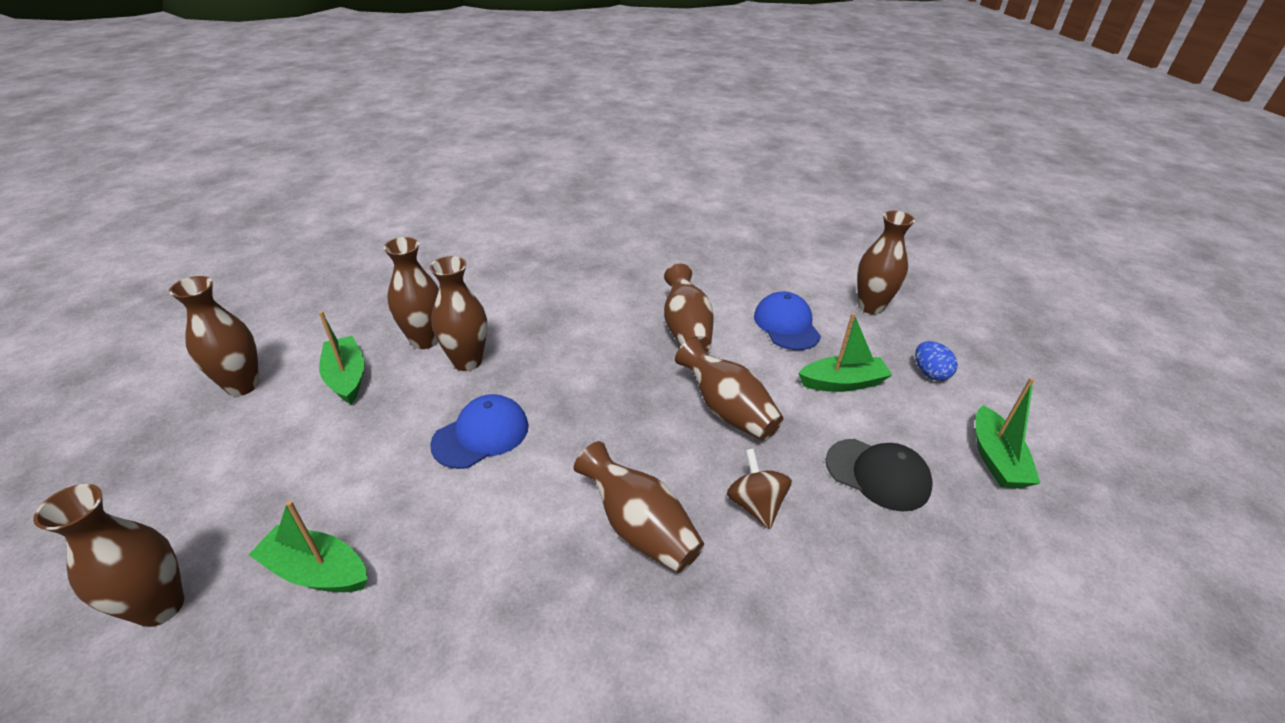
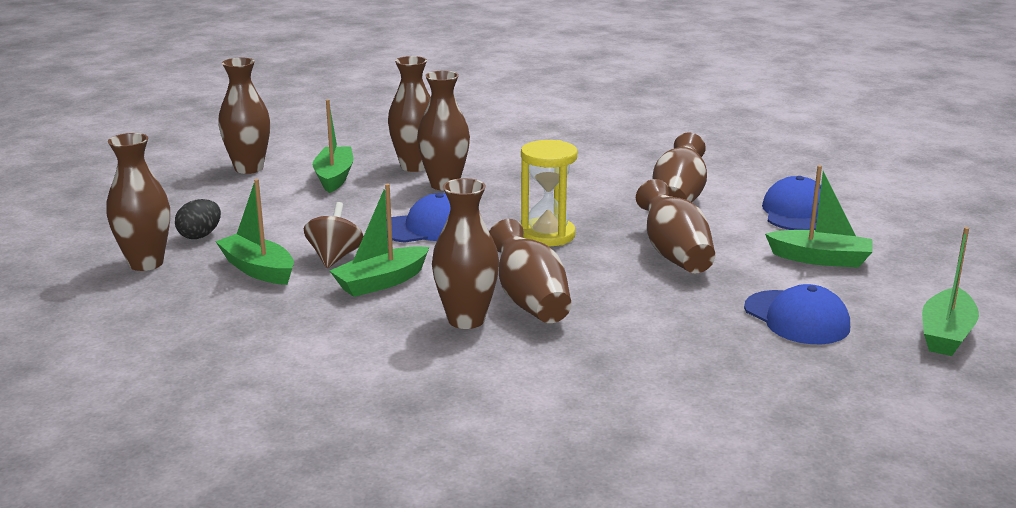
camera: 25 degrees right, 15 degrees down
brown spinning top [727,448,792,530] -> brown spinning top moved to [304,202,364,268]
black cap [825,439,933,512] -> blue cap [744,284,850,344]
brown vase [857,211,915,314] -> brown vase moved to [432,178,499,329]
blue egg [915,341,958,381] -> none
none -> black egg [175,199,221,239]
none -> green boat [330,184,429,297]
none -> yellow hourglass [521,140,577,246]

